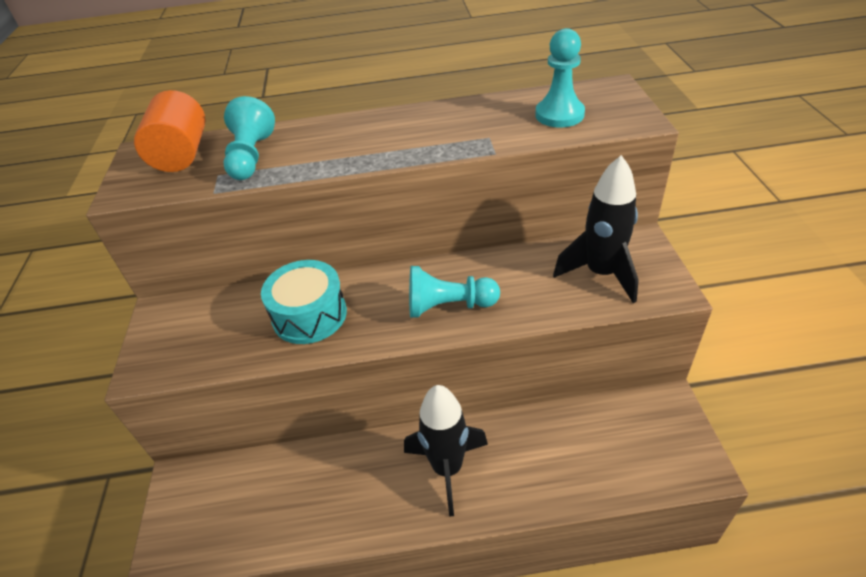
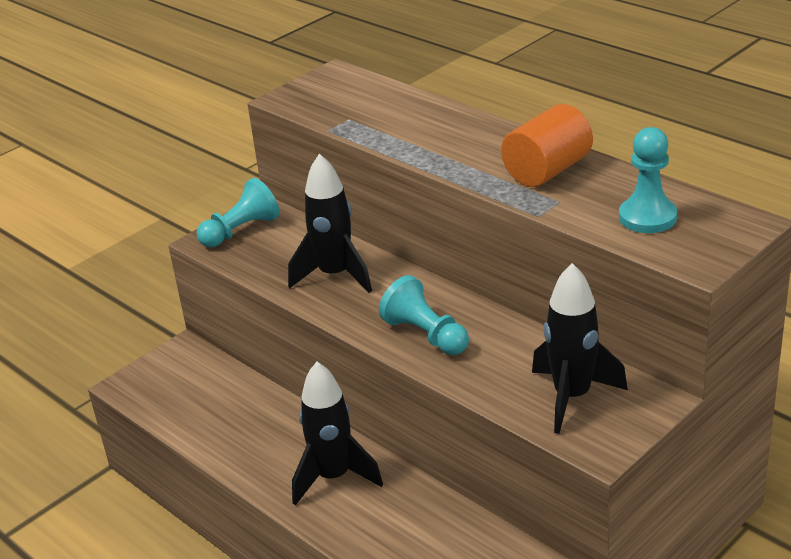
camera: 50 degrees right, 10 degrees down
orange cylinder [134,90,206,172] -> orange cylinder moved to [501,104,593,187]
turquoise pawn [223,96,275,180] -> turquoise pawn moved to [197,178,280,247]
turquoise drum [261,260,347,344] -> black rocket [288,154,372,293]

